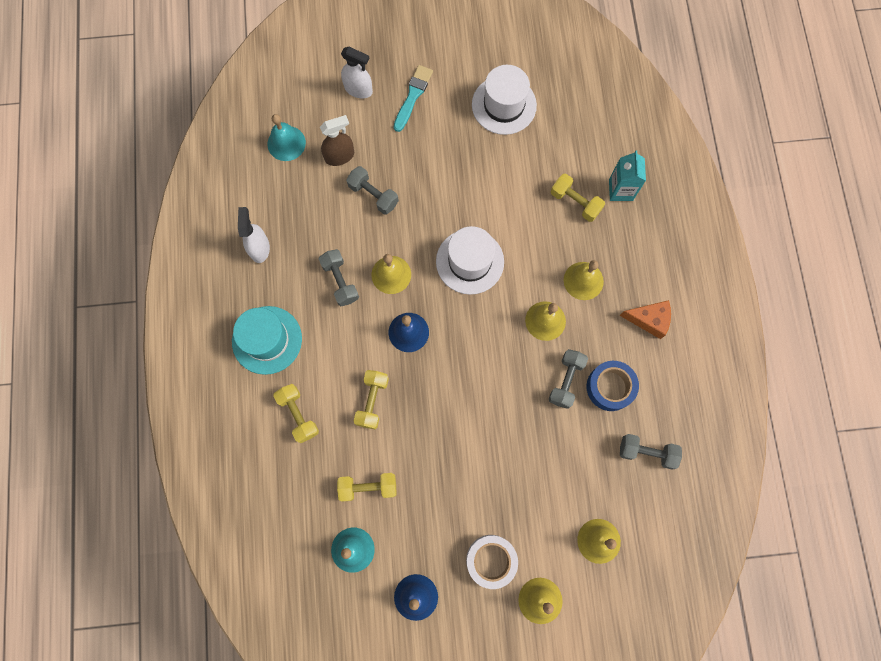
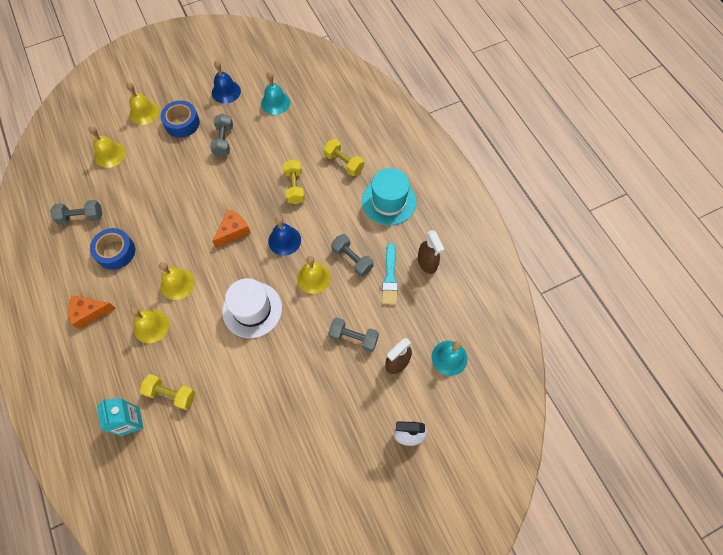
camera: 160 degrees right, 10 degrees down
white spray bottle [238,207,270,263] -> brown spray bottle [418,230,444,274]
yellow dumbbell [337,473,397,502] -> none
turquoise brush [394,65,433,132] -> turquoise brush moved to [382,243,398,305]
white tape [466,535,518,589] -> blue tape [161,101,200,138]
white hat [472,65,537,135] -> none
grey dumbbell [549,349,588,409] -> grey dumbbell moved to [210,114,233,157]
none -> orange cheese [212,210,251,248]

